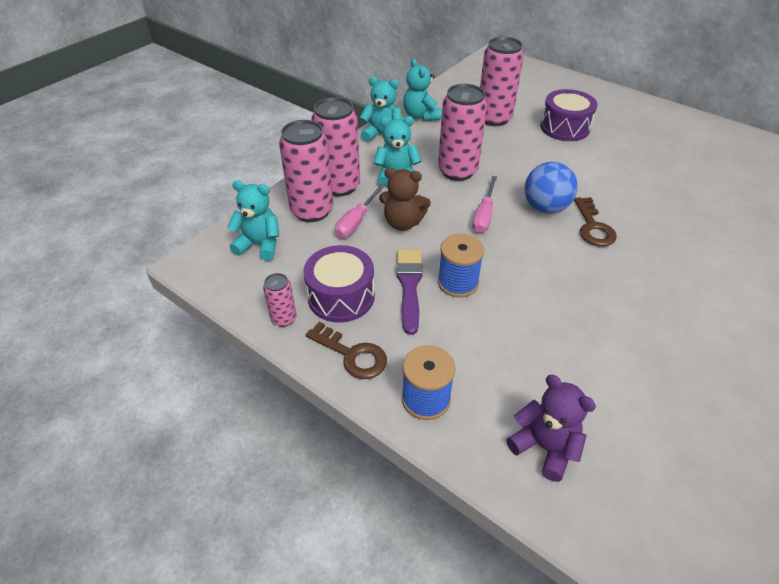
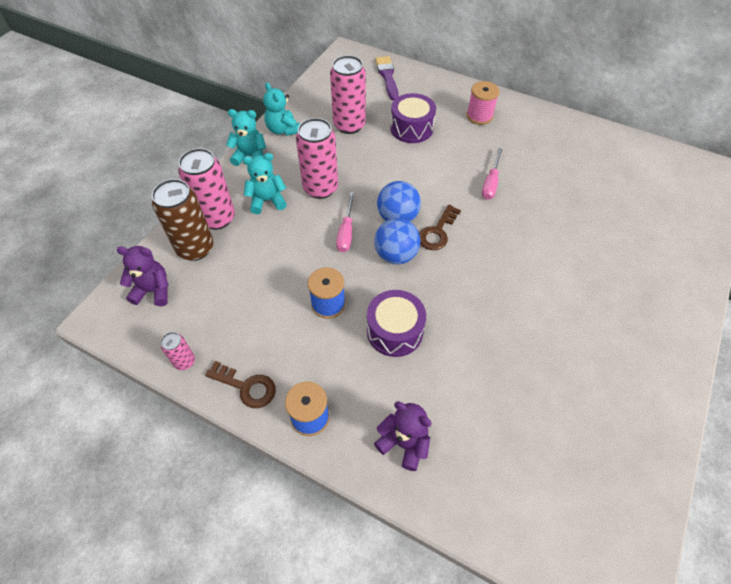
camera: 10 degrees left, 10 degrees up
turquoise teddy bear [227,180,279,261] -> purple teddy bear [117,246,169,306]
pink can [279,120,333,222] -> brown can [152,179,213,261]
purple drum [303,245,375,323] -> purple drum moved to [367,290,426,357]
pink screwdriver [335,183,386,238] -> pink screwdriver moved to [482,148,502,200]
brown teddy bear [379,168,431,231] -> none
purple brush [396,249,423,335] -> purple brush moved to [375,56,399,101]
brown key [574,197,617,247] -> brown key turned 45 degrees clockwise [419,205,461,250]
none -> blue ball [374,218,420,264]
none -> pink spool [466,81,500,125]

